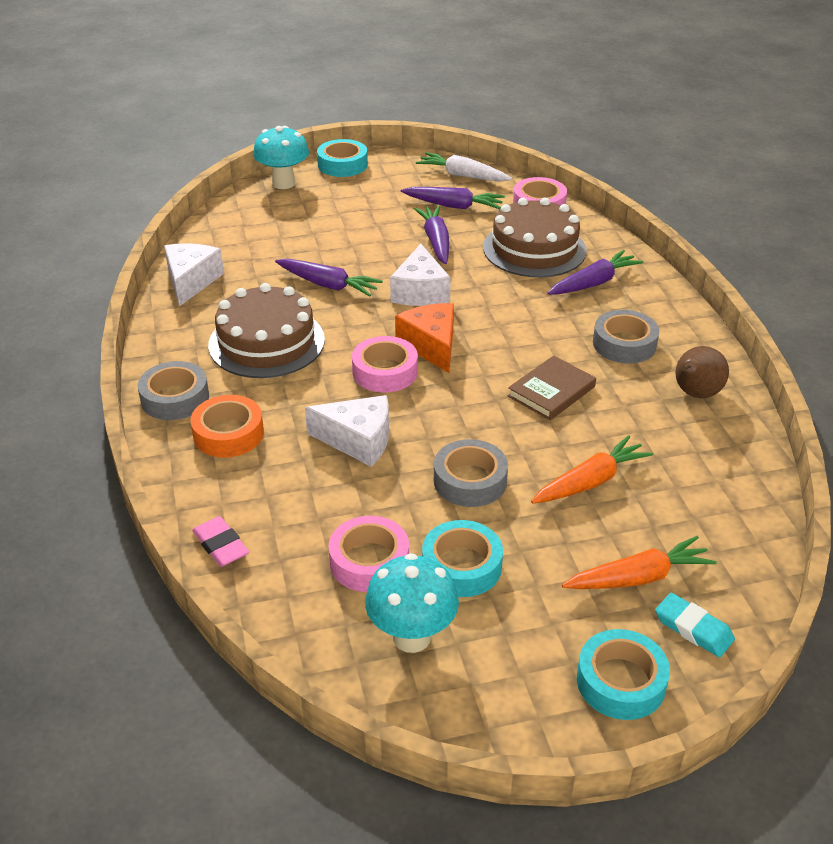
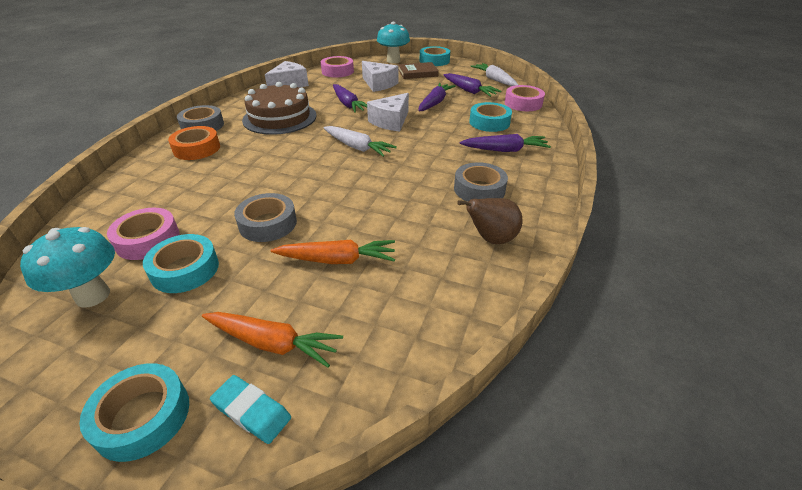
camera: 35 degrees right, 0 degrees up
pink eraser [192,516,249,567] -> none
white cheese [305,395,389,467] -> white cheese moved to [362,61,398,92]
pink tape [352,336,418,392] -> pink tape moved to [321,56,354,77]
orange cheese [395,303,454,373] -> white carrot [323,126,397,157]
brown cake [483,198,587,277] -> turquoise tape [469,102,512,132]
brown book [508,355,596,420] -> brown book moved to [398,62,439,79]
turquoise eraser [655,593,735,657] -> turquoise eraser turned 45 degrees counterclockwise [210,375,291,444]

